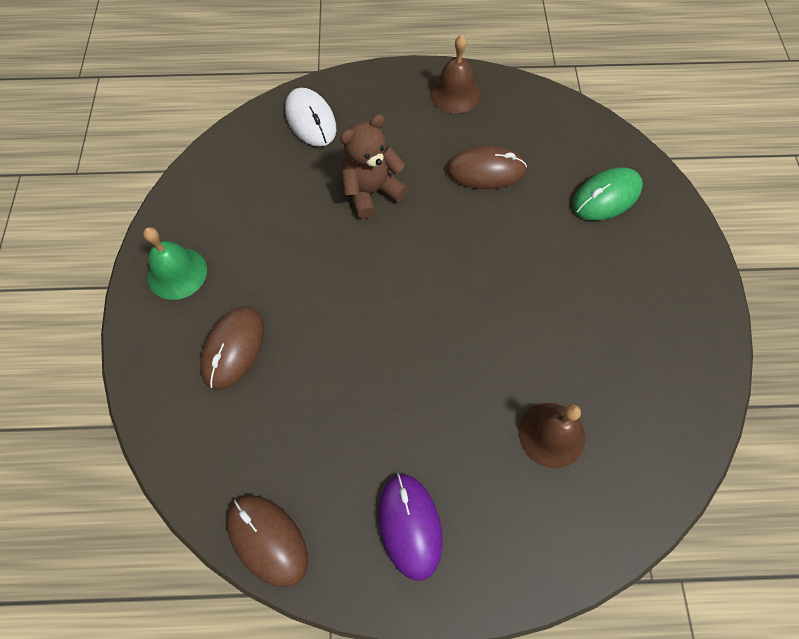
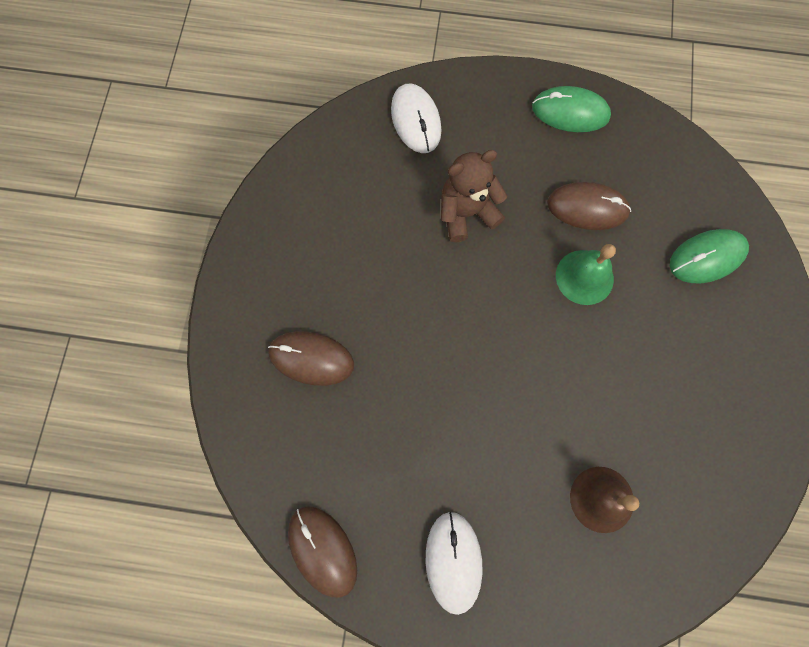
camera: 10 degrees right, 10 degrees up
green bell [143,227,207,300] -> green bell moved to [556,244,616,305]
brown mouse [200,306,264,390] -> brown mouse turned 75 degrees clockwise [268,331,354,386]
purple mouse [378,473,443,581] -> white mouse [426,512,483,615]
brown bell [430,35,480,113] -> green mouse [532,86,611,132]

